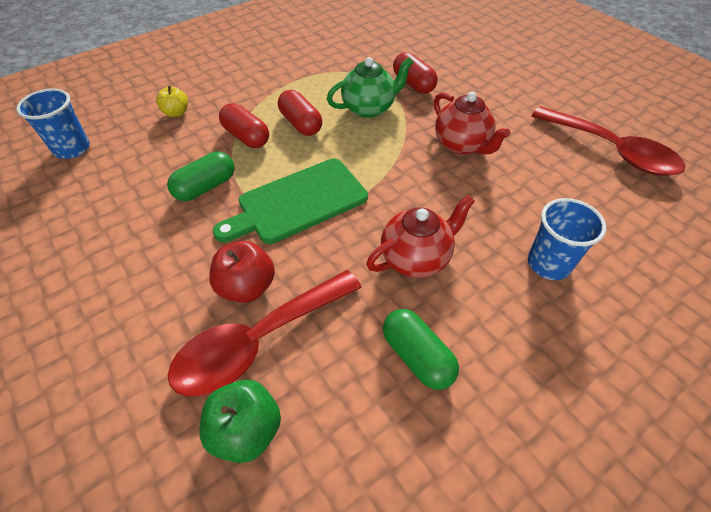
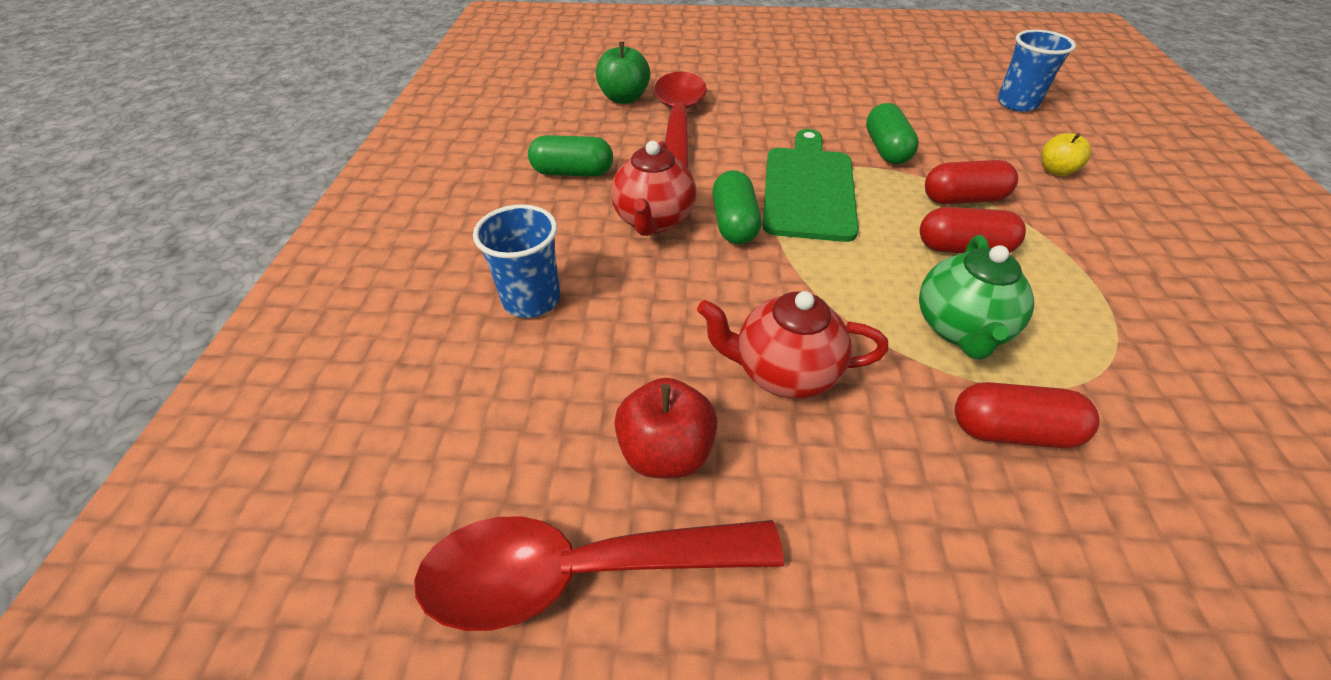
camera: 130 degrees right, 5 degrees down
red apple [209,241,275,303] -> red apple moved to [614,378,718,478]
none -> green capsule [712,170,761,245]

